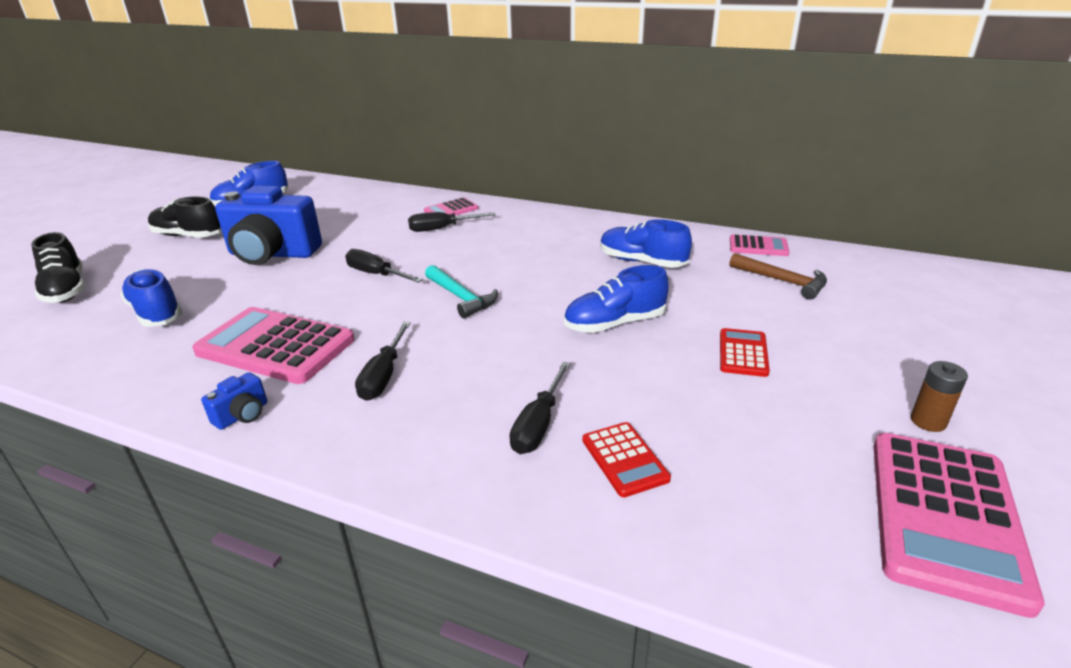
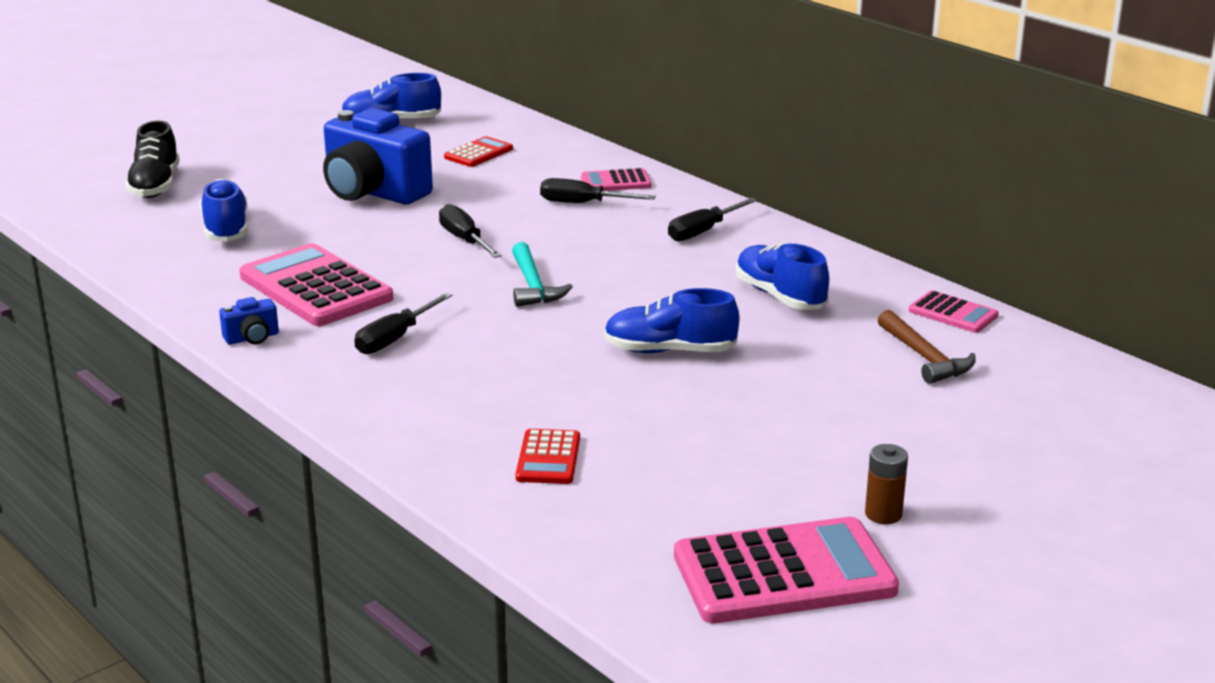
camera: 25 degrees right, 5 degrees down
black shoe [148,196,221,238] -> none
black screwdriver [510,362,571,454] -> black screwdriver moved to [668,198,757,241]
red calculator [720,328,770,377] -> red calculator moved to [444,136,513,167]
pink calculator [874,433,1045,618] -> pink calculator turned 150 degrees counterclockwise [674,517,899,623]

